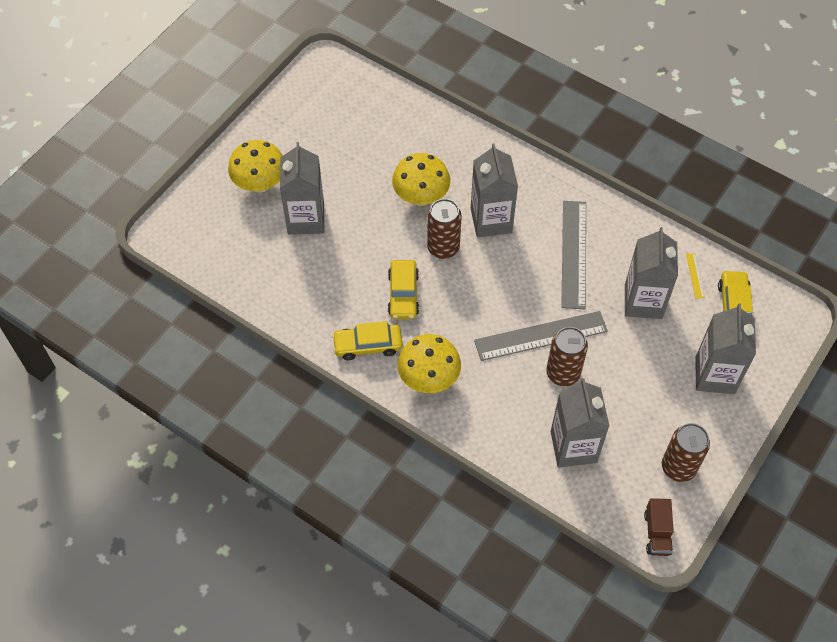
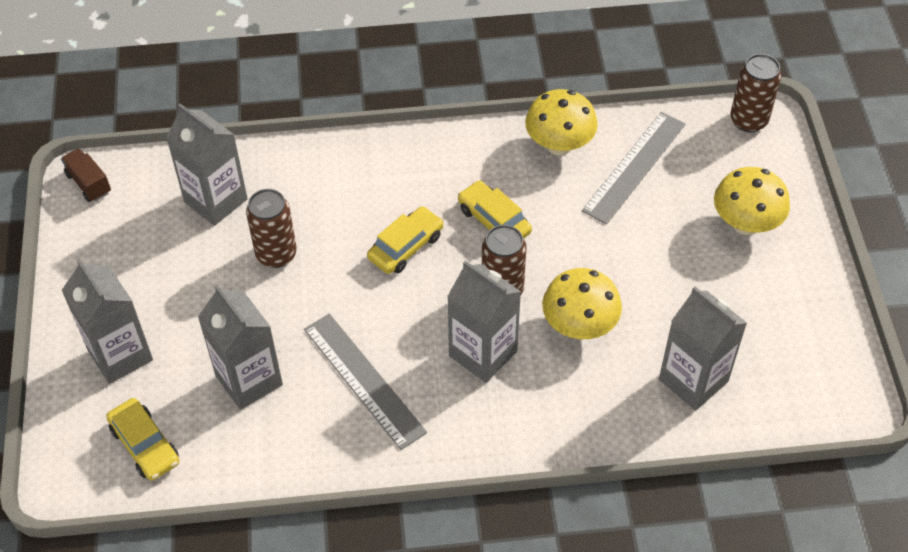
camera: 140 degrees right, 5 degrees down
grey carton [280,142,324,235] -> grey carton moved to [659,286,747,411]
yellow car [332,321,402,360] -> yellow car moved to [367,206,444,274]
yellow mushroom [398,334,461,393] -> yellow mushroom moved to [525,89,598,156]
grey ruler [474,311,608,361] -> grey ruler moved to [582,112,685,224]
brown can [662,423,710,482] -> brown can moved to [730,54,781,132]
yellow ruler [686,253,705,298] -> none

